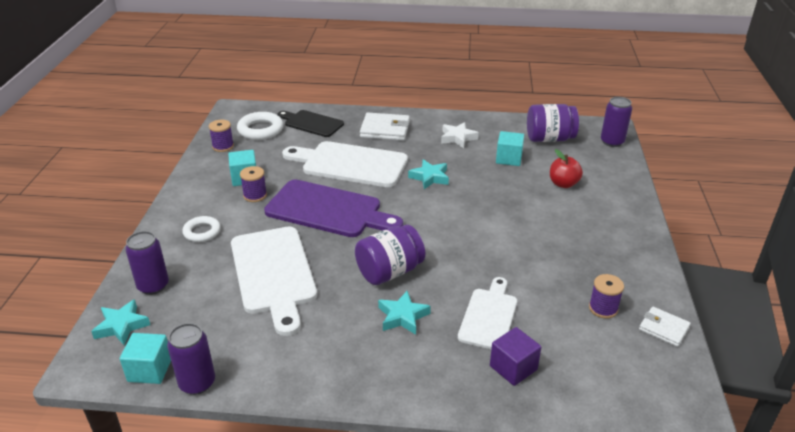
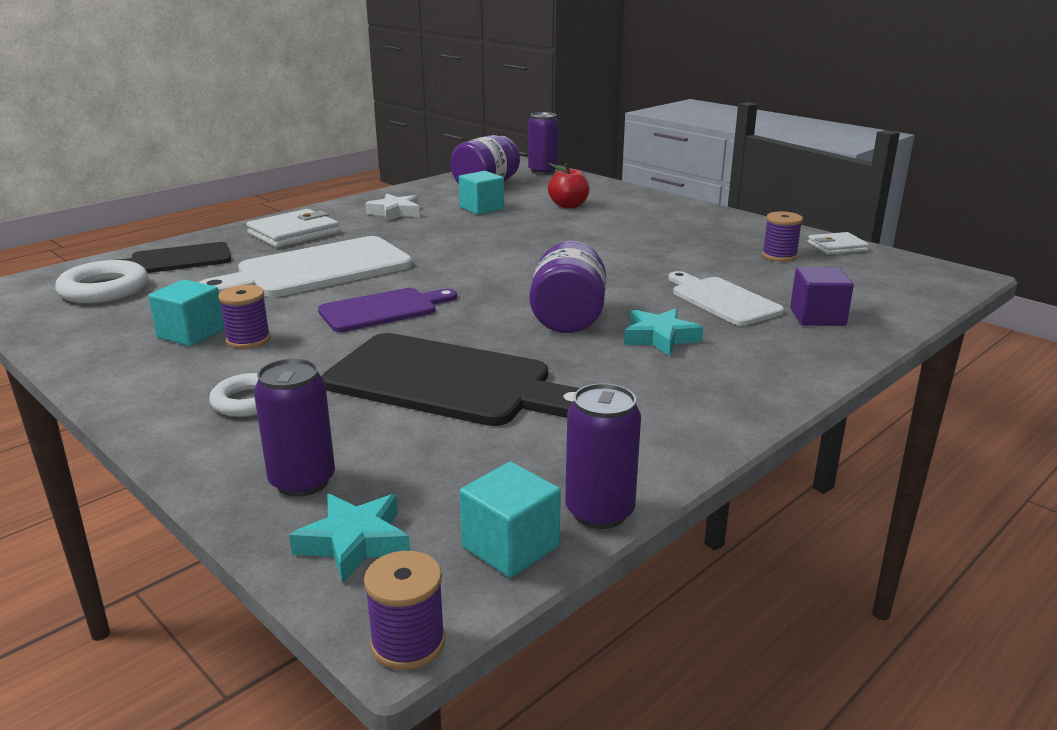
camera: 50 degrees left, 10 degrees down
purple spool [209,120,234,152] -> purple spool moved to [364,551,445,670]
white cutting board [231,227,317,336] -> black cutting board [322,333,580,426]
purple cutting board [264,180,403,237] -> purple cutting board [318,288,457,332], size x0.61
turquoise star [408,159,449,189] -> none

